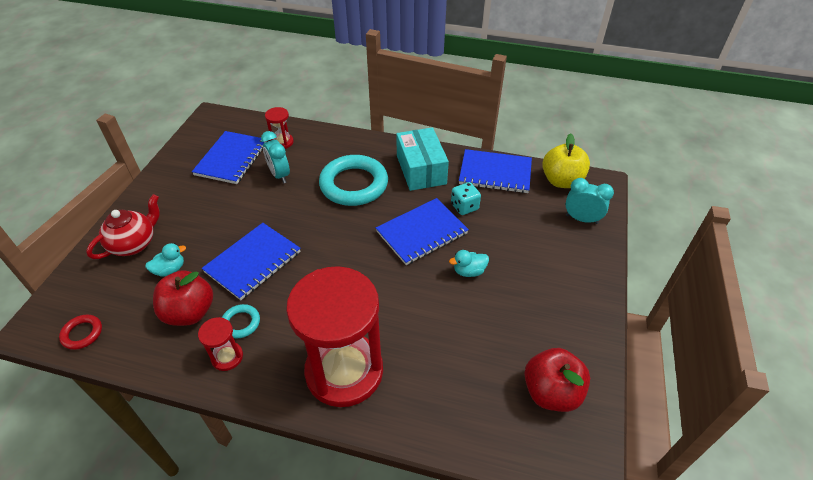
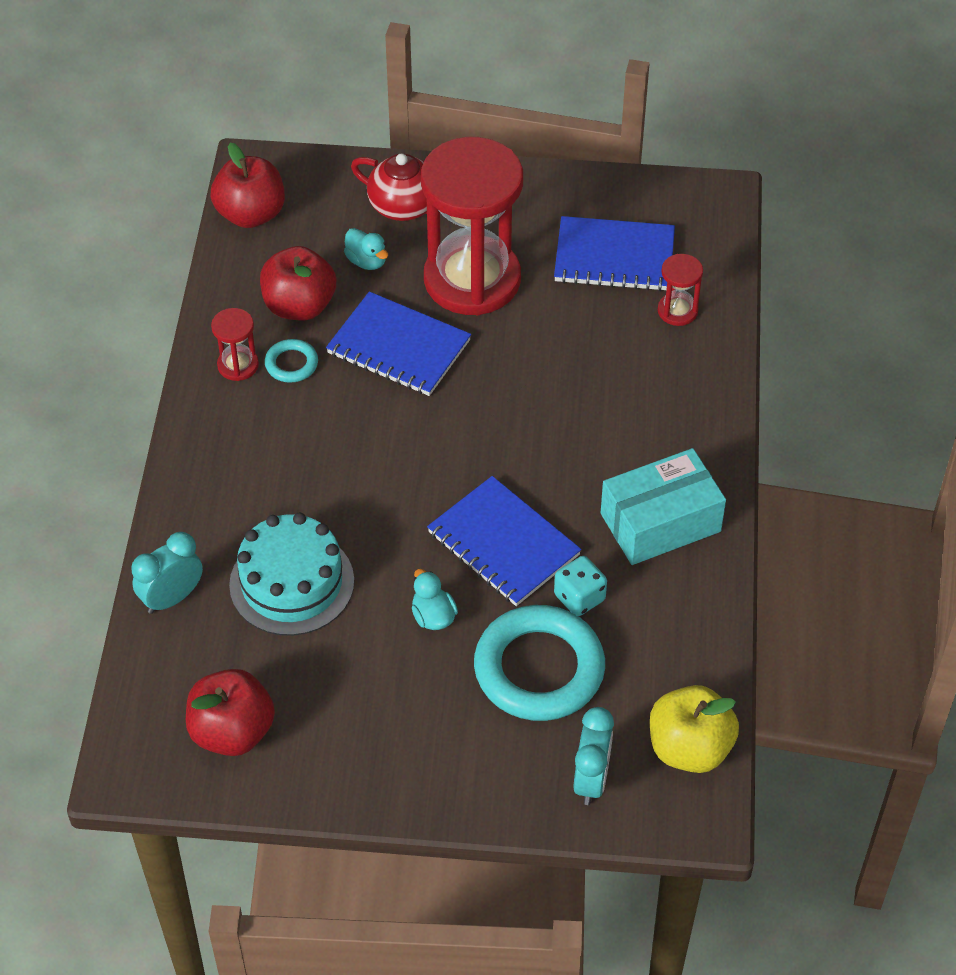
camera: 80 degrees right, 5 degrees up
red ring [59,315,102,350] -> red apple [211,143,285,228]
turquoise clock [261,131,290,183] -> turquoise clock moved to [131,532,203,614]
red hourglass [286,266,383,407] -> red hourglass moved to [421,137,523,315]
turquoise ring [319,155,388,206] -> turquoise ring moved to [474,605,605,721]
blue notebook [459,149,532,193] -> none
none -> turquoise cake [229,513,354,636]

